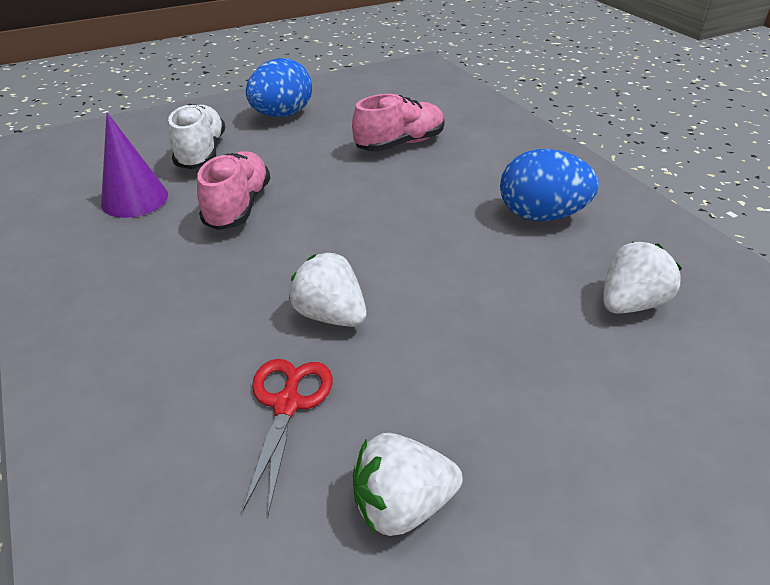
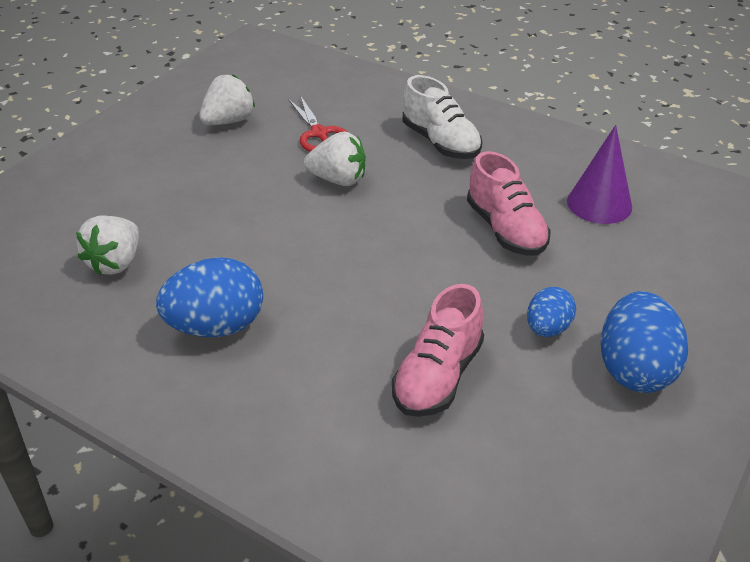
camera: 150 degrees right, 0 degrees up
white shoe [168,104,225,169] -> white shoe moved to [403,75,482,159]
none -> blue egg [527,287,576,337]

